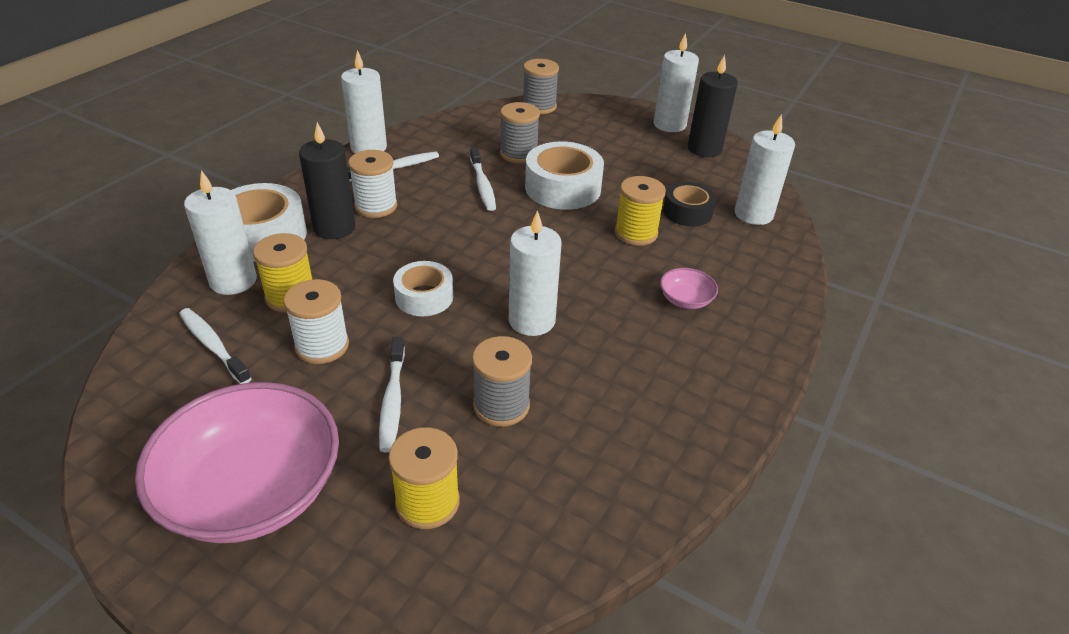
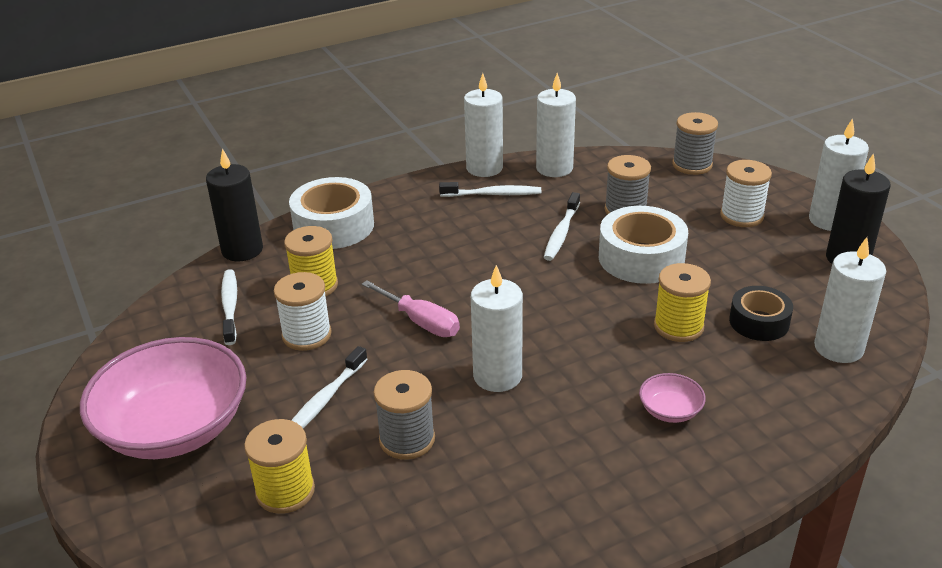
camera: 35 degrees right, 5 degrees down
white candle [184,170,257,295] -> white candle moved to [536,73,576,177]
black candle [299,122,355,239] -> black candle moved to [206,148,263,261]
white spool [348,150,397,218] -> white spool moved to [720,160,772,227]
white tape [393,261,453,316] -> pink screwdriver [362,280,460,337]

